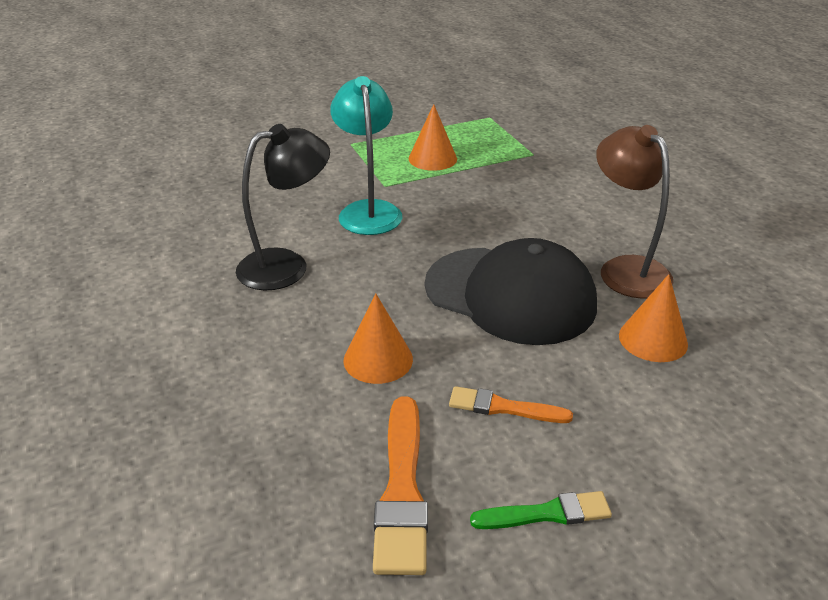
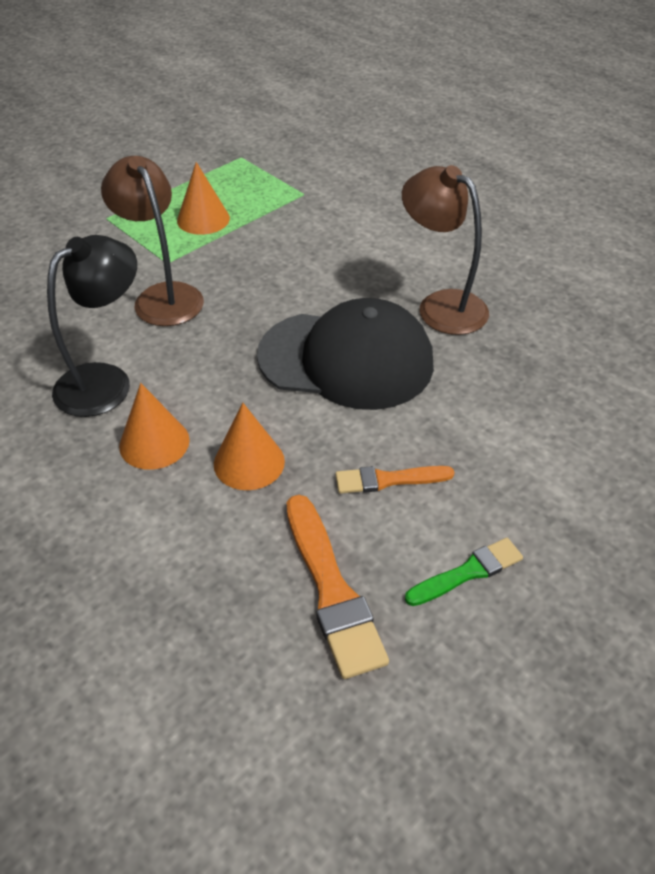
camera: 20 degrees left, 10 degrees up
turquoise lamp [330,76,402,235] -> brown lamp [101,156,204,326]
orange cone [619,274,688,362] -> orange cone moved to [119,383,190,470]

